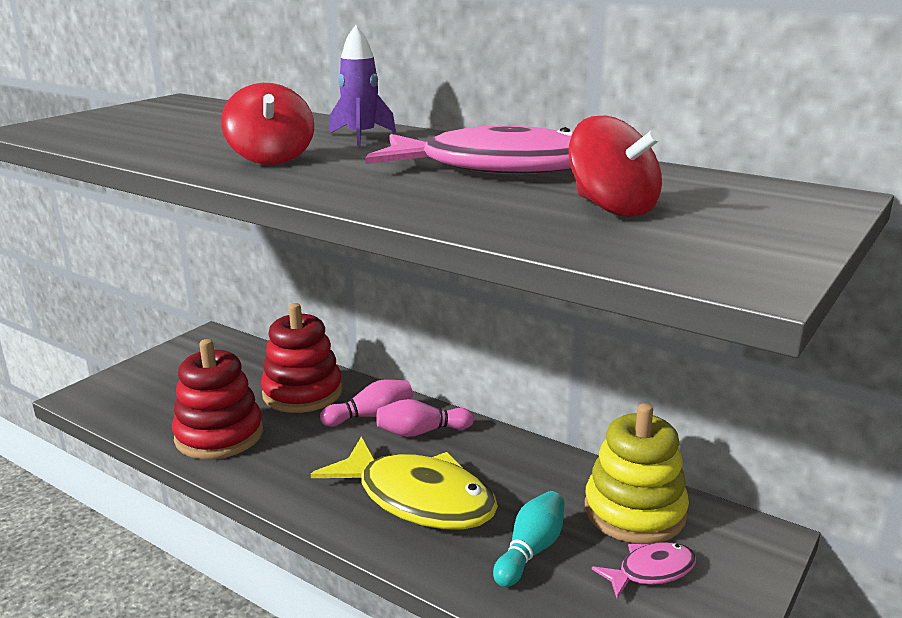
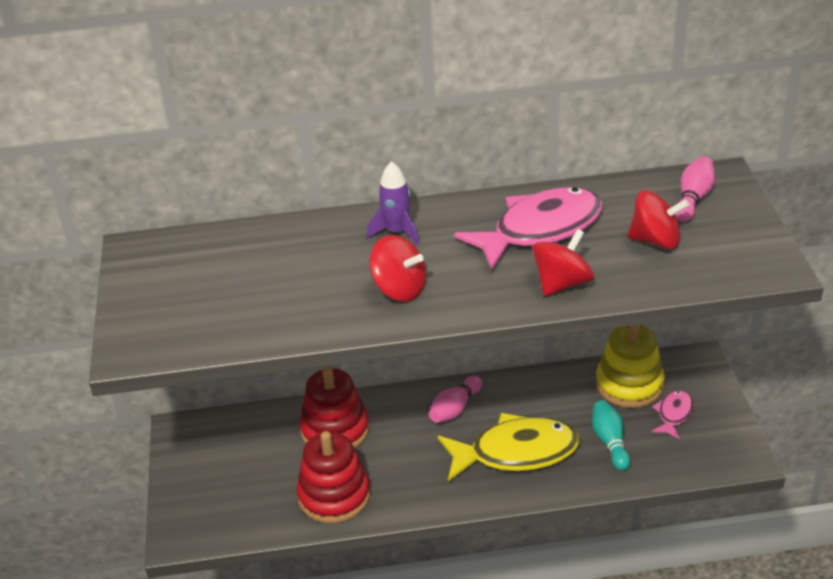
camera: 40 degrees left, 15 degrees up
pink bowling pin [320,380,413,426] -> pink bowling pin moved to [675,156,715,222]
none -> red spinning top [532,229,594,296]

